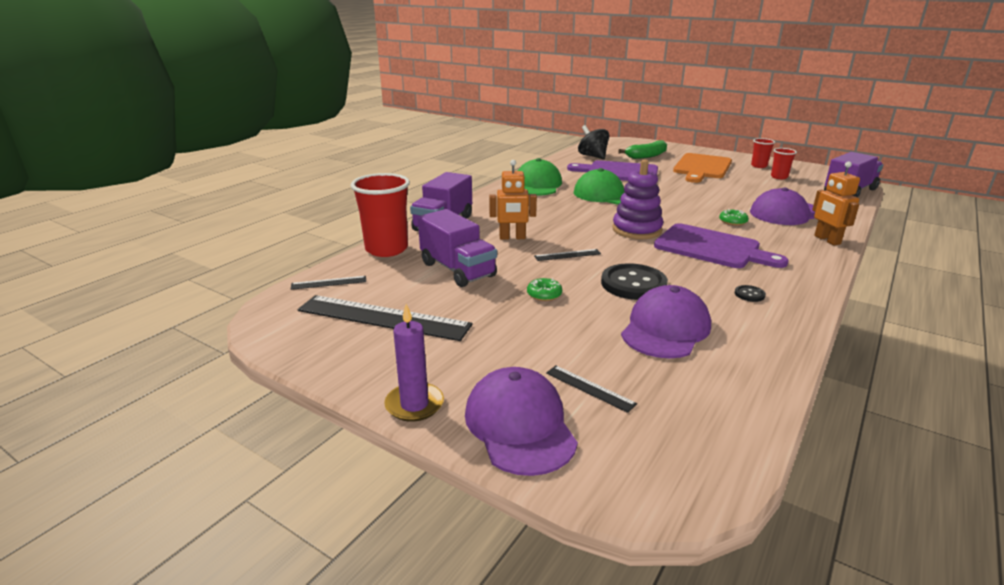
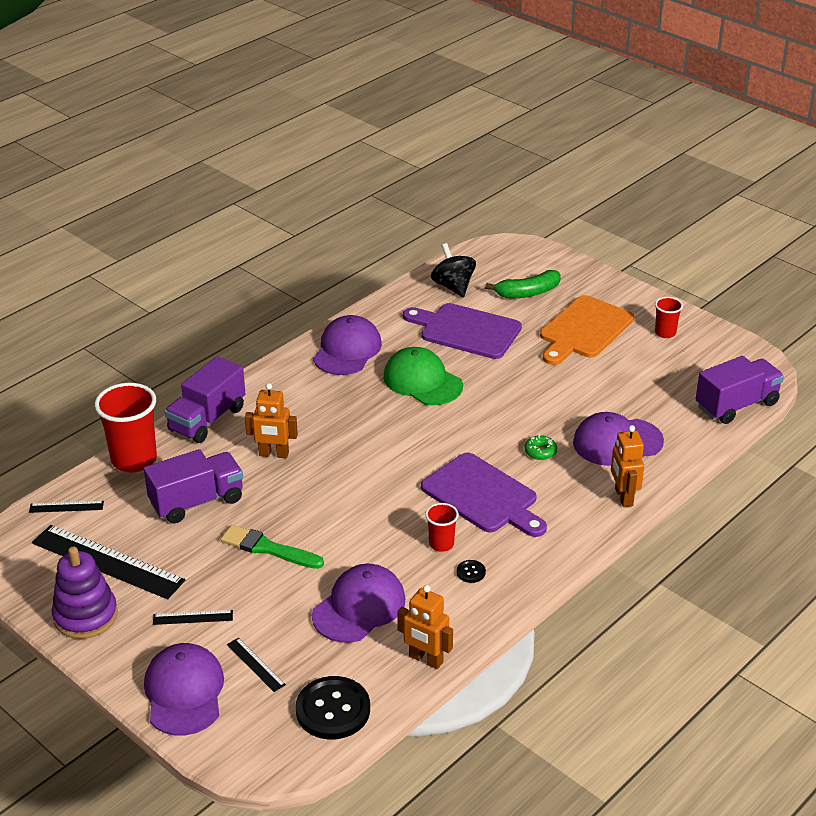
camera: 10 degrees right, 10 degrees up
purple candle [384,304,444,422] -> none
purple truck [418,209,497,287] -> purple truck turned 90 degrees counterclockwise [144,449,243,523]
green cap [518,158,562,196] -> purple cap [313,315,382,375]
green donut [527,278,562,301] -> green brush [221,525,324,569]
black ruler [534,249,601,261] -> black ruler moved to [153,610,233,625]
black button [601,263,668,300] -> black button moved to [296,676,370,739]
purple stacking toy [612,159,663,239] -> purple stacking toy moved to [52,547,118,639]
red cup [771,148,797,179] -> red cup moved to [425,503,459,552]
none -> orange robot [397,585,453,669]

